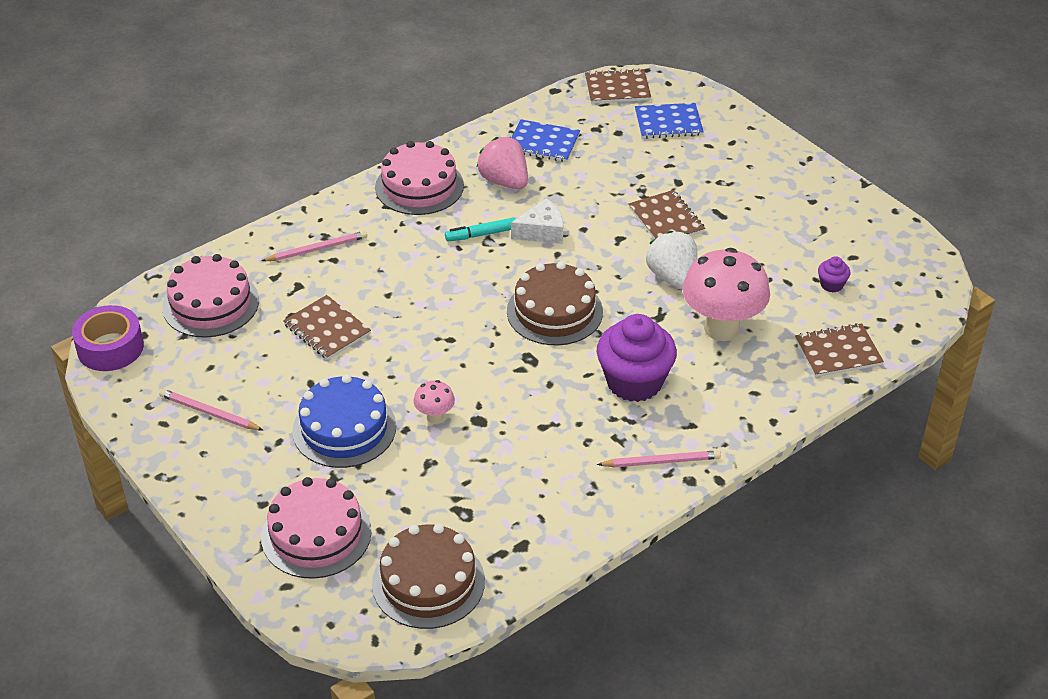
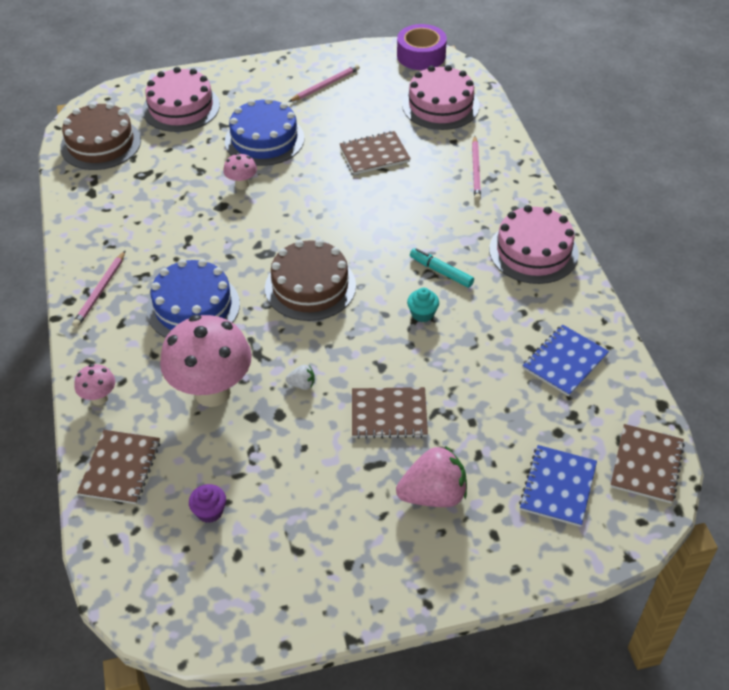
camera: 115 degrees right, 5 degrees up
turquoise marker [445,218,515,241] -> turquoise marker turned 60 degrees counterclockwise [410,248,474,288]
pink strawberry [477,137,528,189] -> pink strawberry moved to [396,446,467,507]
white cheese [511,198,563,244] -> turquoise cupcake [407,288,439,322]
purple cupcake [597,314,677,402] -> blue cake [147,259,240,338]
white strawberry [646,231,697,290] -> white strawberry [286,365,315,390], size x0.45
none -> pink mushroom [74,364,115,405]

